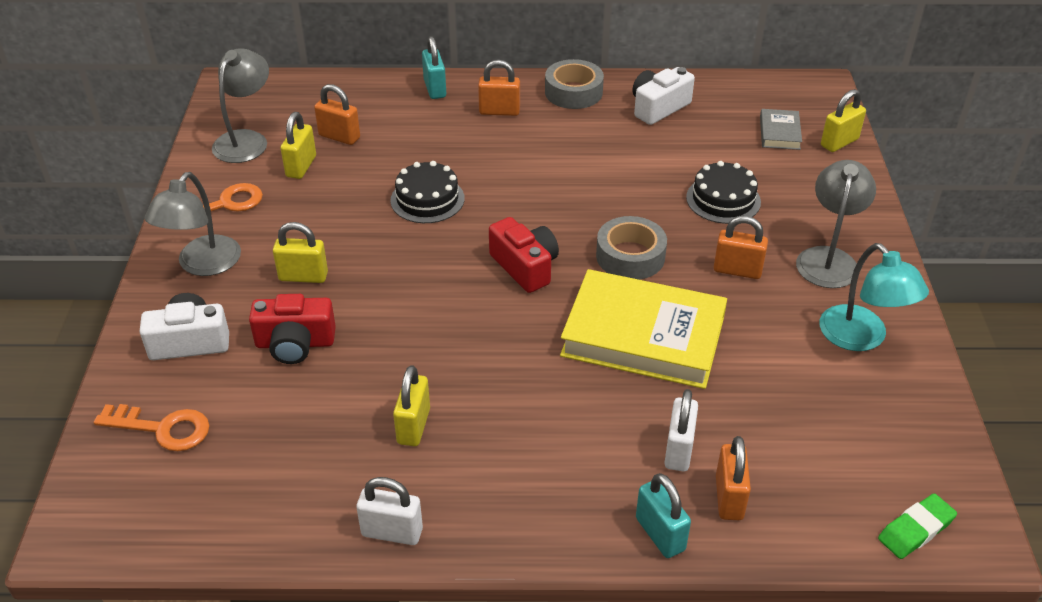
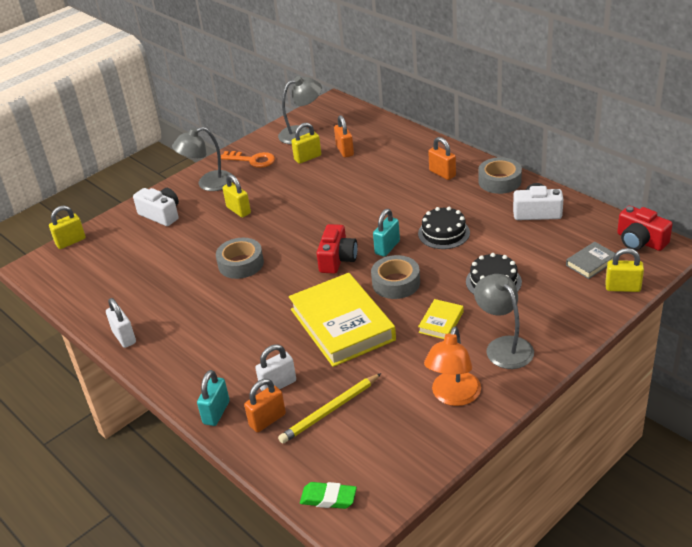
camera: 50 degrees right, 5 degrees down
orange key [94,404,209,451] -> none
red camera [249,294,336,364] -> red camera moved to [617,206,673,251]
black cake [391,161,465,223] -> black cake moved to [418,207,470,249]
yellow padlock [393,365,430,446] -> yellow padlock moved to [49,206,86,249]
turquoise padlock [422,36,446,99] -> turquoise padlock moved to [373,209,400,257]
orange padlock [714,216,768,279] -> yellow book [418,299,464,339]
grey lamp [796,160,876,288] -> grey lamp turned 90 degrees counterclockwise [474,274,534,369]
turquoise lamp [820,243,929,351] -> orange lamp [424,326,481,406]
none -> grey tape [216,238,264,279]
none -> yellow pencil [278,373,381,444]

